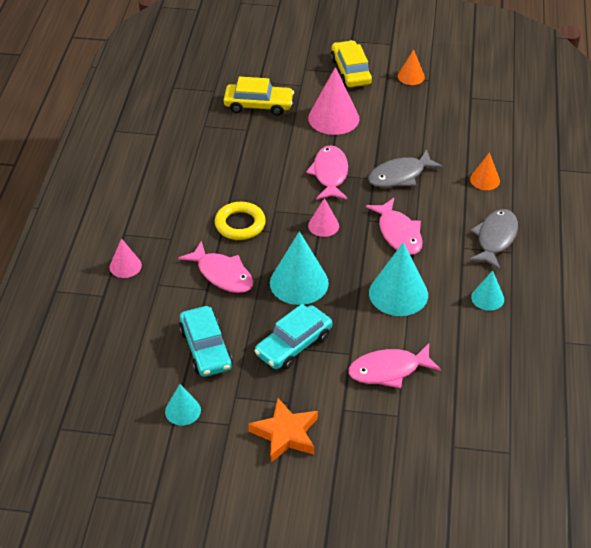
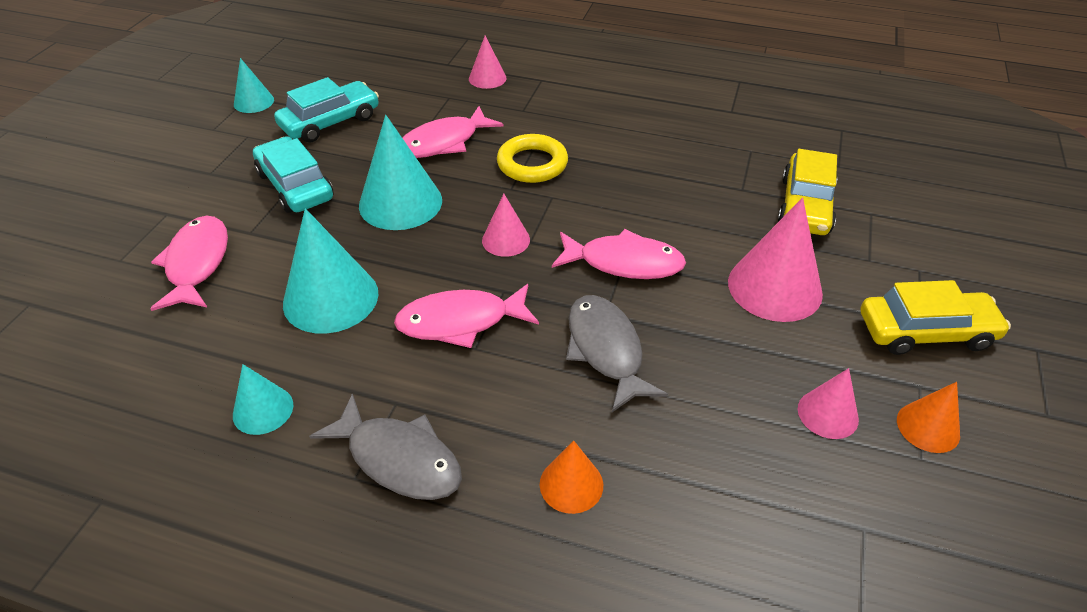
camera: 100 degrees right, 0 degrees up
turquoise car [179,306,233,377] -> turquoise car turned 150 degrees clockwise [274,77,379,143]
orange star [248,398,318,462] -> none
none -> pink cone [798,368,859,439]

